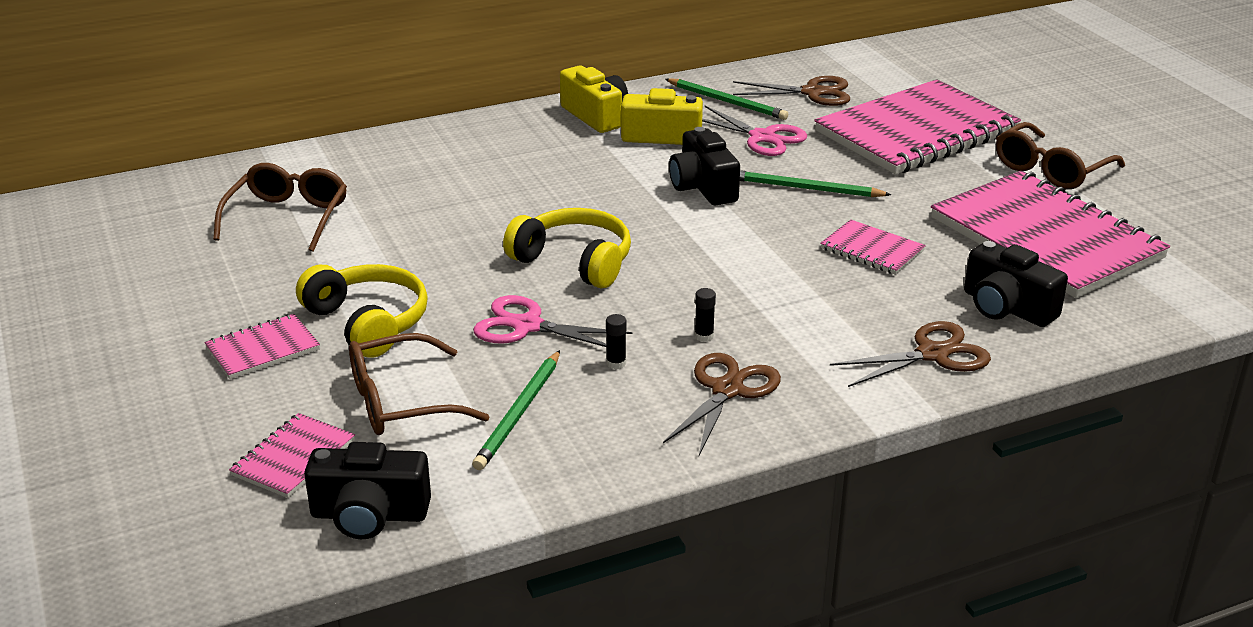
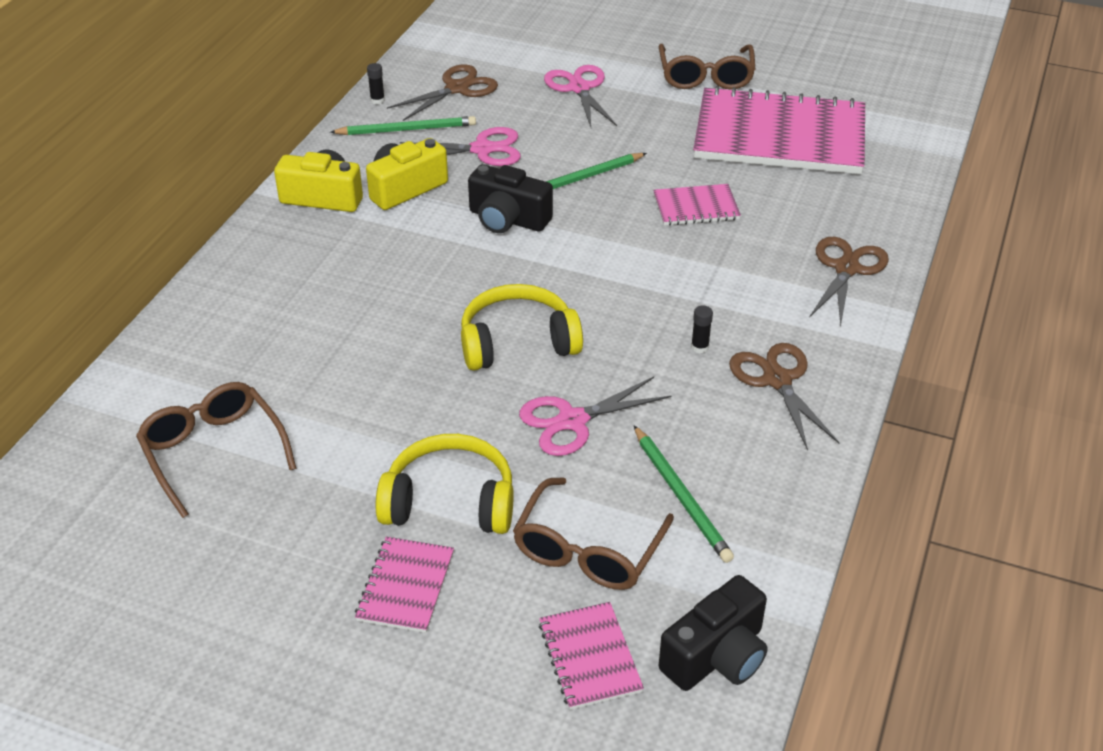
camera: 45 degrees left, 10 degrees up
black glue stick [606,314,627,369] -> black glue stick moved to [367,63,385,104]
pink notebook [814,79,1021,174] -> pink scissors [544,65,617,127]
black camera [964,241,1068,327] -> none

